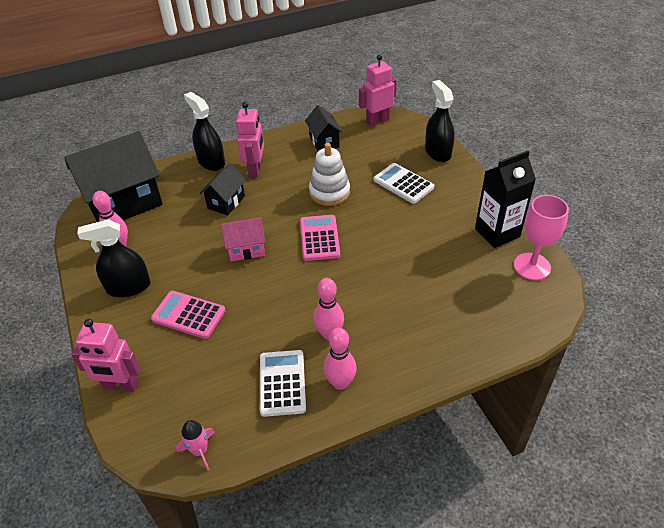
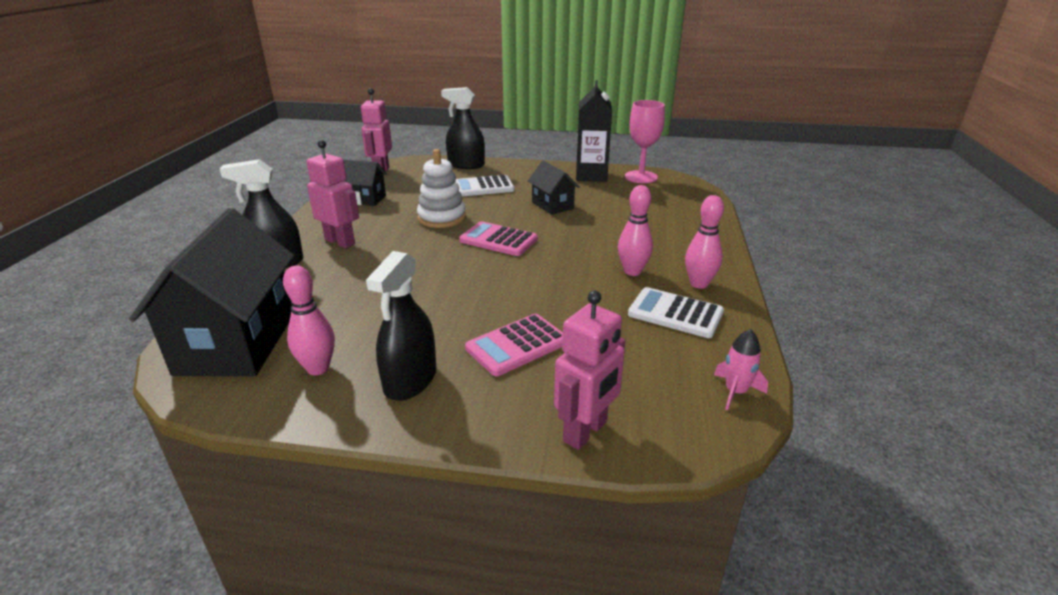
camera: 60 degrees left, 15 degrees down
black house [200,164,246,216] -> black house moved to [528,161,579,215]
pink house [221,217,265,262] -> none

